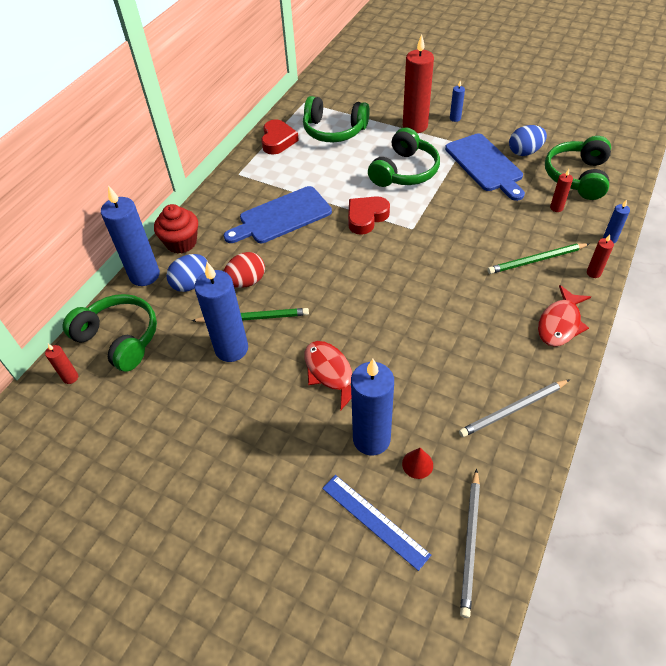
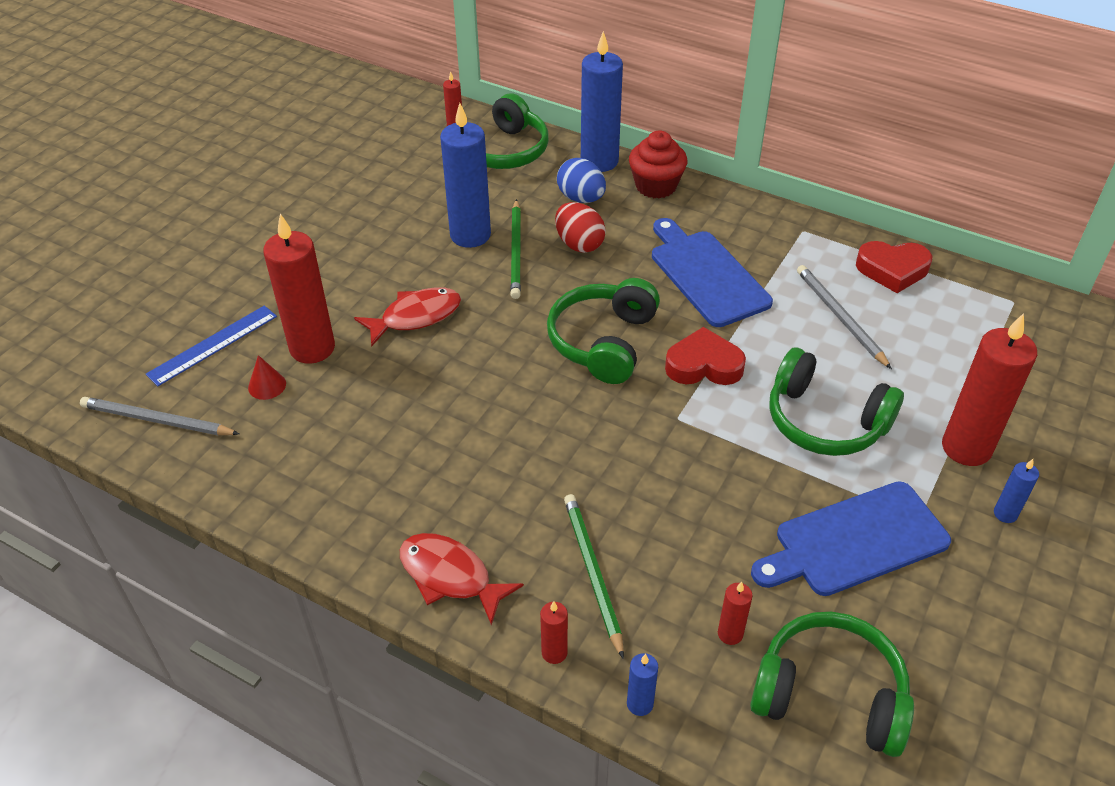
camera: 90 degrees right, 5 degrees down
green headphones [303,96,370,142] -> green headphones moved to [547,278,660,384]
red heart [348,196,390,235] -> red heart turned 45 degrees counterclockwise [665,327,746,385]
blue candle [351,359,394,455] -> red candle [263,214,335,364]
grey pencil [459,379,570,437] -> grey pencil moved to [797,265,892,369]
blue egg [509,125,547,156] -> none

